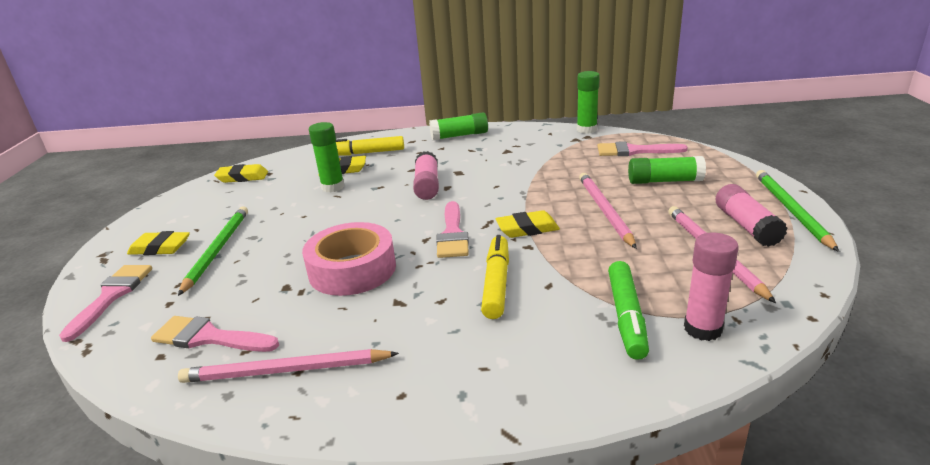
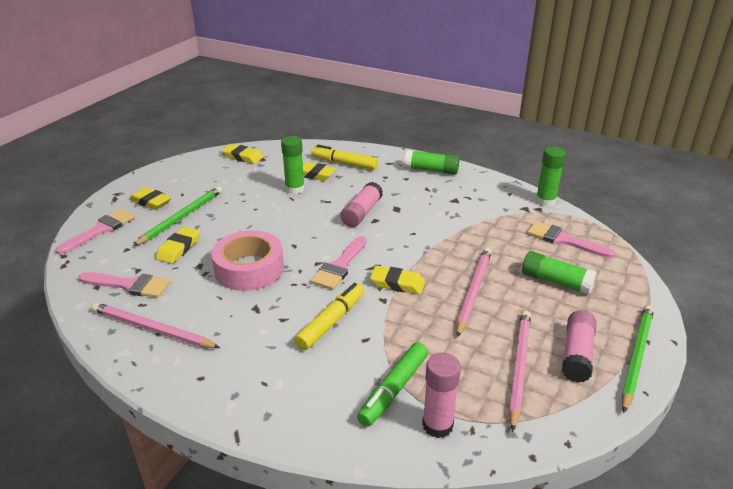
camera: 25 degrees right, 5 degrees up
pink brush [151,316,279,352] -> pink brush turned 150 degrees clockwise [78,272,170,298]
none -> yellow eraser [156,227,200,264]

